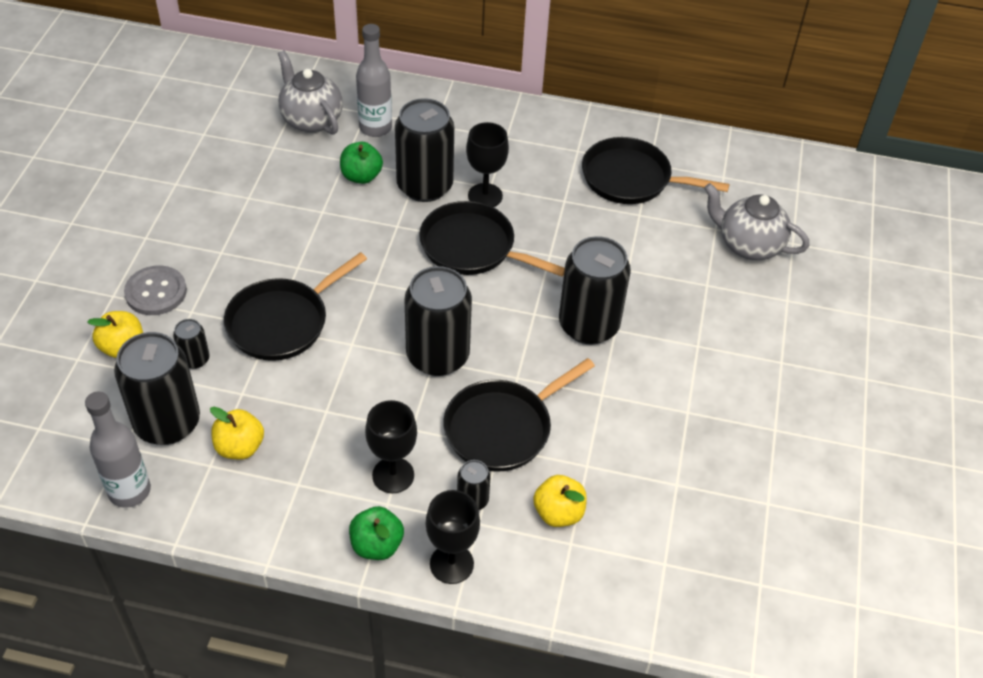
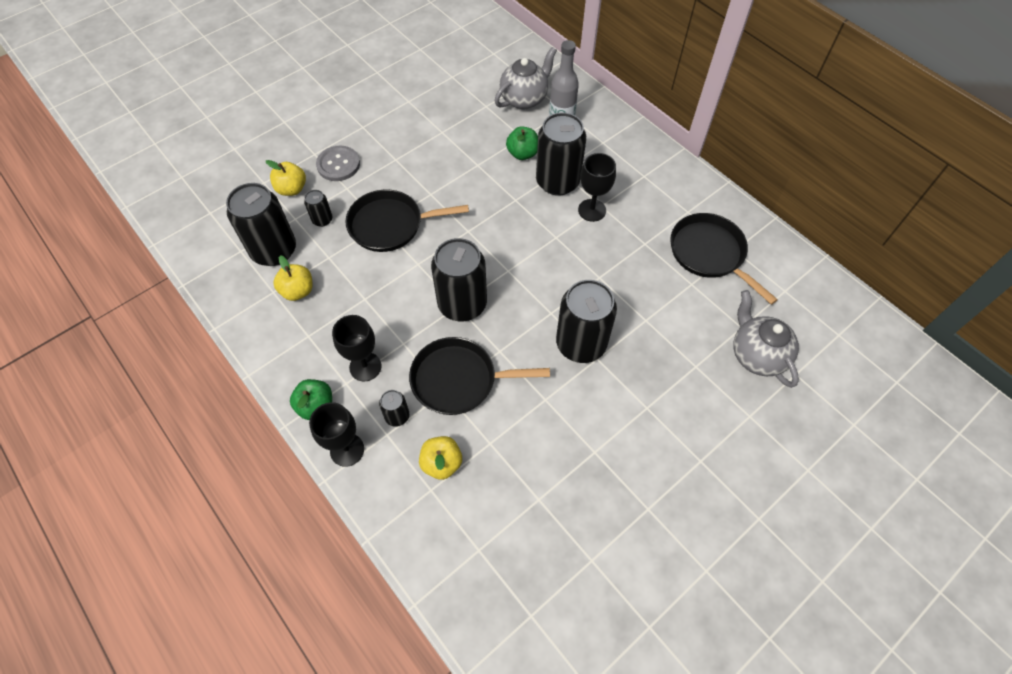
camera: 40 degrees right, 10 degrees up
grey bottle [85,392,151,508] -> none
grey teapot [278,50,343,135] -> grey teapot turned 45 degrees clockwise [495,47,557,109]
black pan [419,201,565,277] -> none

